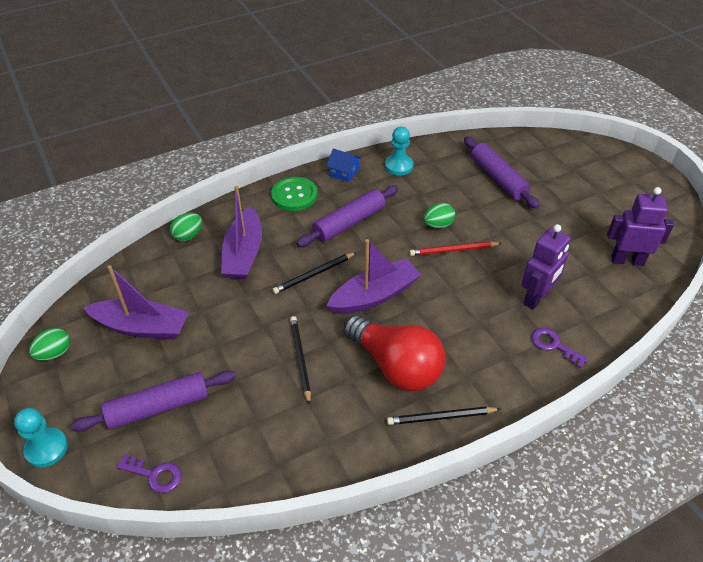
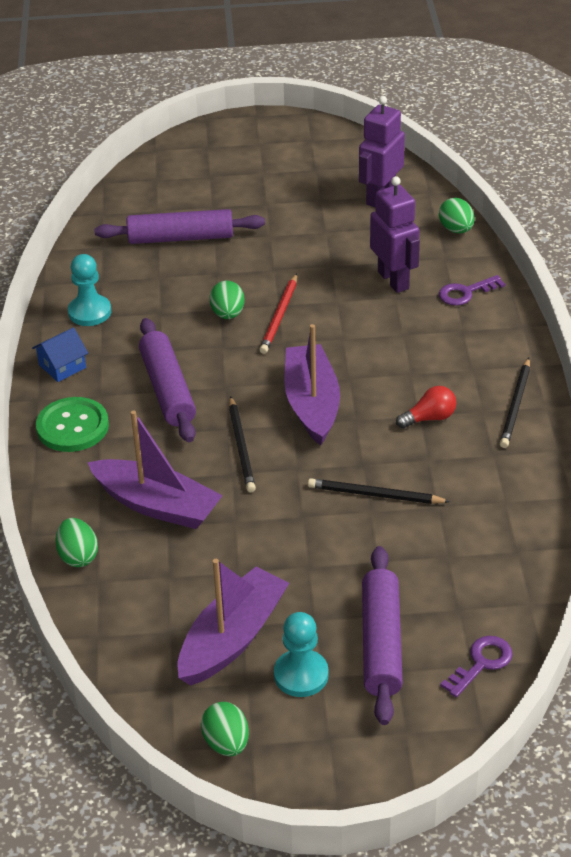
camera: 65 degrees left, 5 degrees down
turquoise pawn [14,408,68,468] -> turquoise pawn moved to [274,612,329,697]
red light bulb [344,315,445,391] -> red light bulb [396,386,456,429], size x0.43
none -> green egg [439,198,474,233]

